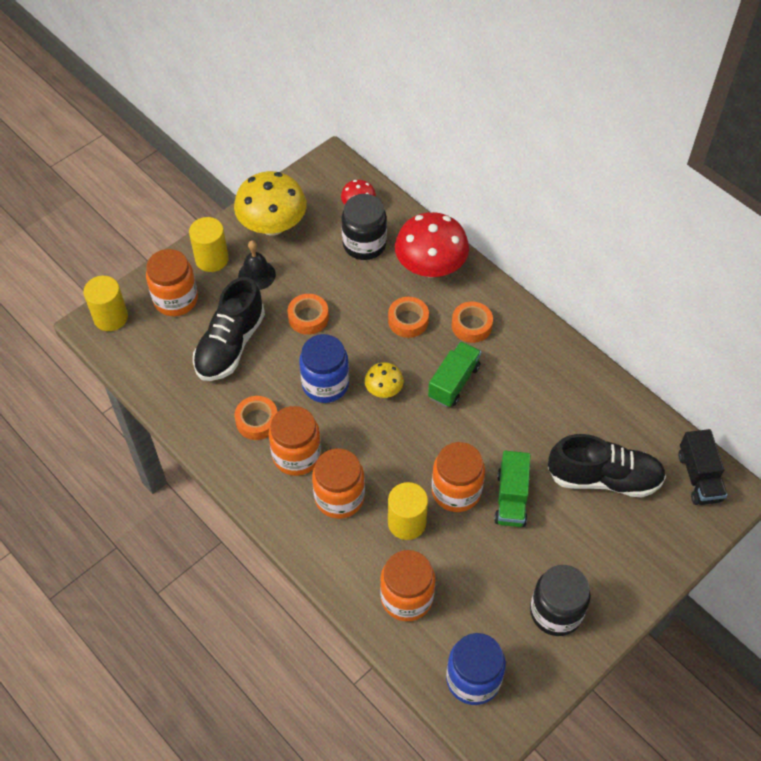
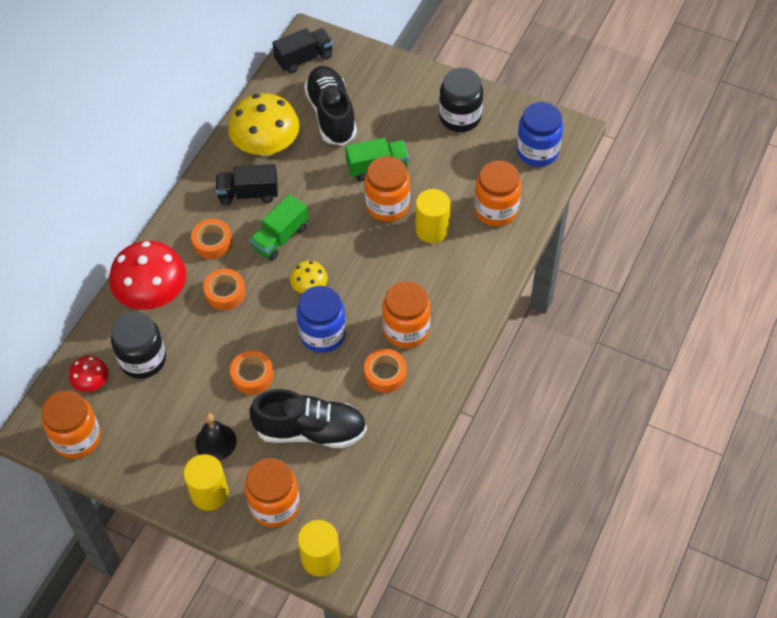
camera: 110 degrees left, 0 degrees up
yellow mushroom [234,171,307,236] -> yellow mushroom moved to [228,93,300,156]
orange jar [312,449,365,519] -> orange jar moved to [42,390,101,459]
green truck [428,341,481,407] -> green truck turned 60 degrees counterclockwise [249,194,308,261]
none -> black truck [216,164,278,205]

